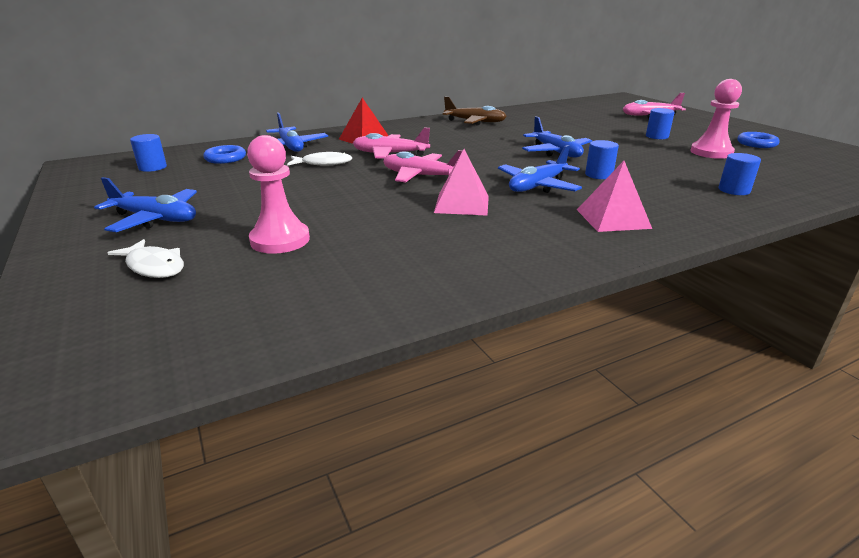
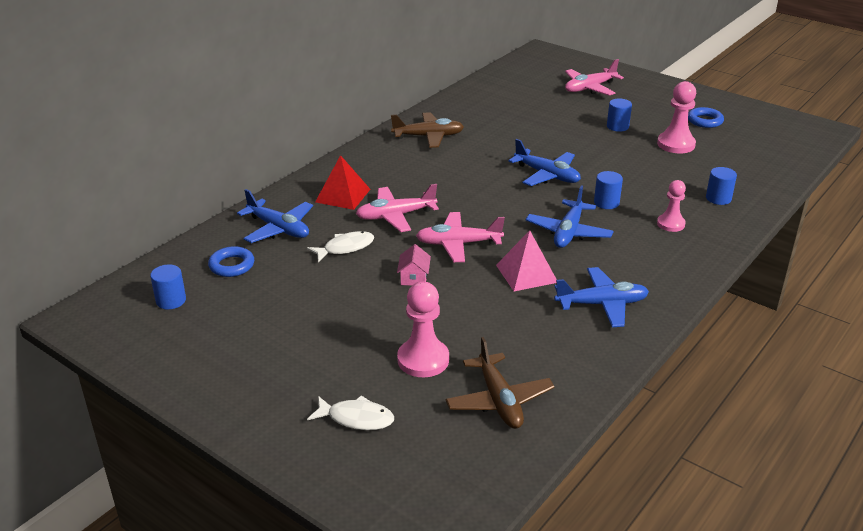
camera: 25 degrees left, 5 degrees up
blue plane [94,177,197,232] -> blue plane moved to [554,267,649,327]
pink pyramid [577,161,652,232] -> none
none -> pink house [397,244,431,286]
none -> brown plane [445,337,555,429]
none -> pink pawn [657,180,686,232]

